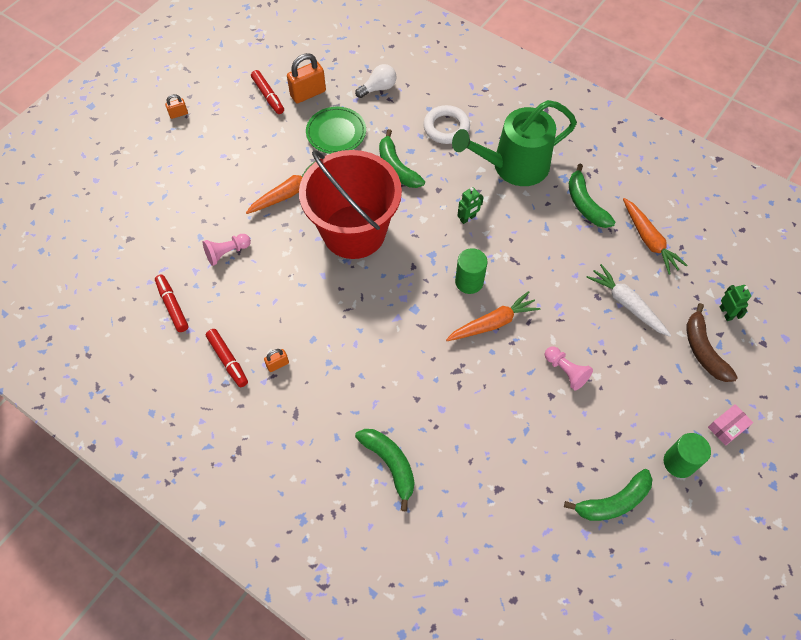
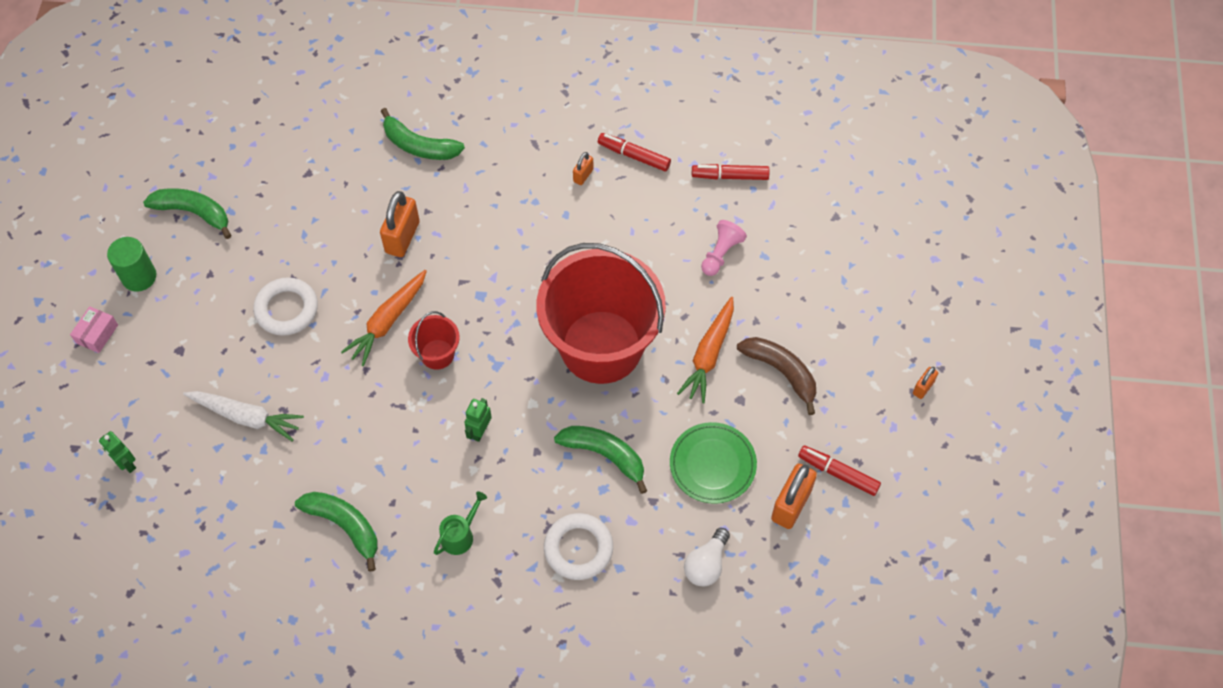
camera: 150 degrees right, 0 degrees up
red marker [155,275,189,332] -> red marker turned 150 degrees clockwise [692,164,769,180]
green watering can [452,100,577,186] -> green watering can [434,492,487,555], size x0.40
green cylinder [455,248,488,294] -> red bucket [408,311,460,370]
pink pawn [545,346,593,391] -> white ring [253,277,318,336]
green banana [564,469,652,521] -> green banana turned 75 degrees clockwise [143,188,231,239]
orange carrot [623,198,688,275] -> none
brown banana [686,303,738,382] -> brown banana moved to [737,337,816,415]
none -> orange padlock [380,191,420,257]

